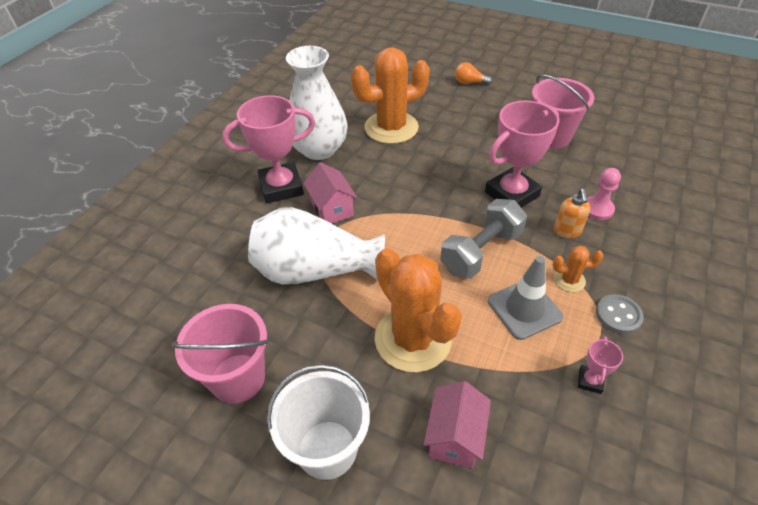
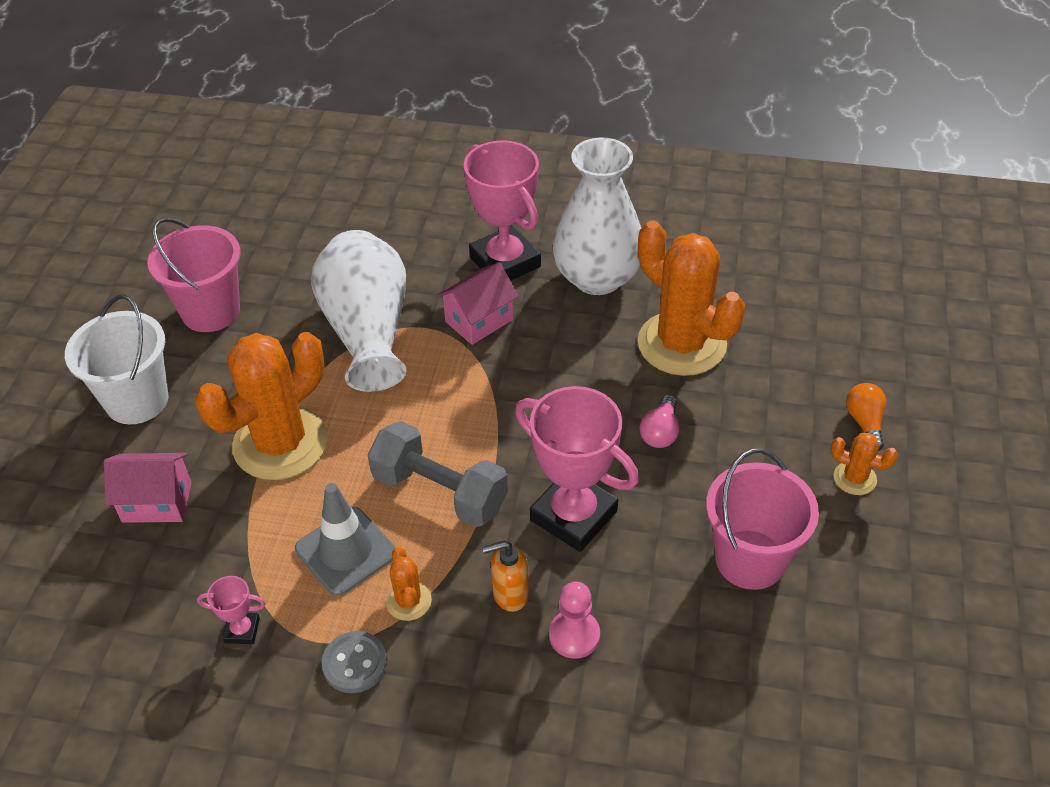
camera: 75 degrees right, 0 degrees up
none -> pink light bulb [640,395,679,448]
none -> orange cactus [831,433,898,495]

